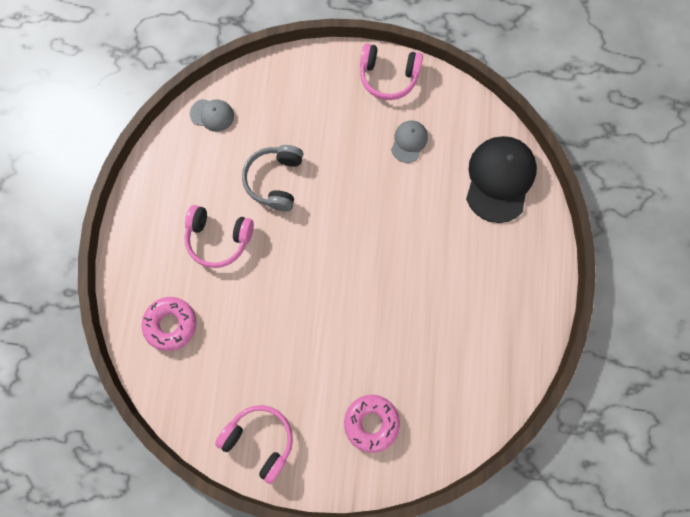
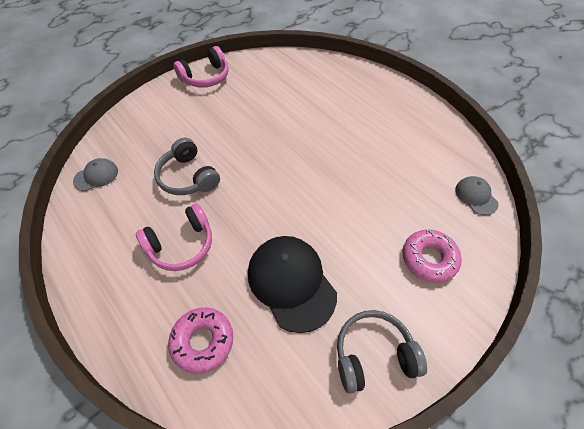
camera: 45 degrees left, 20 degrees down
pink headphones [215,405,293,484] -> grey headphones [337,310,427,394]
grey cap [391,120,428,163] -> grey cap moved to [455,176,499,215]
black cap [466,136,537,223] -> black cap moved to [248,236,337,333]

